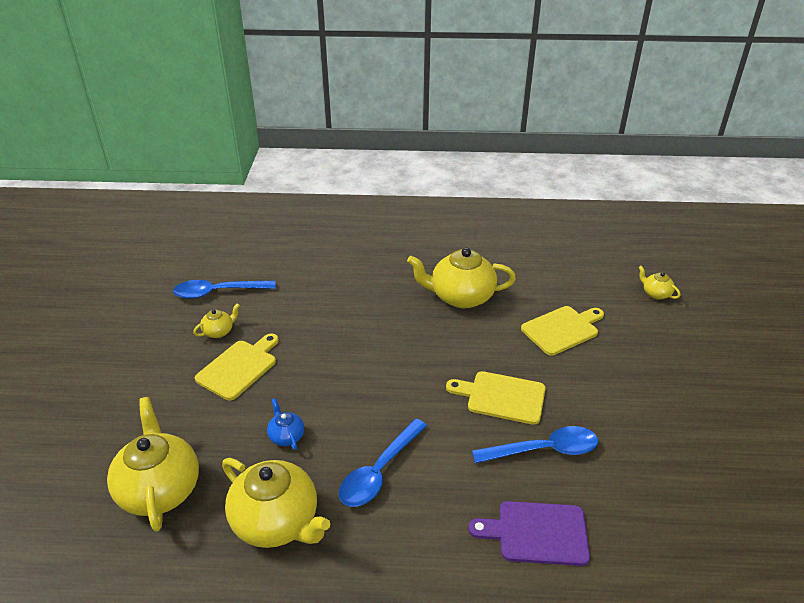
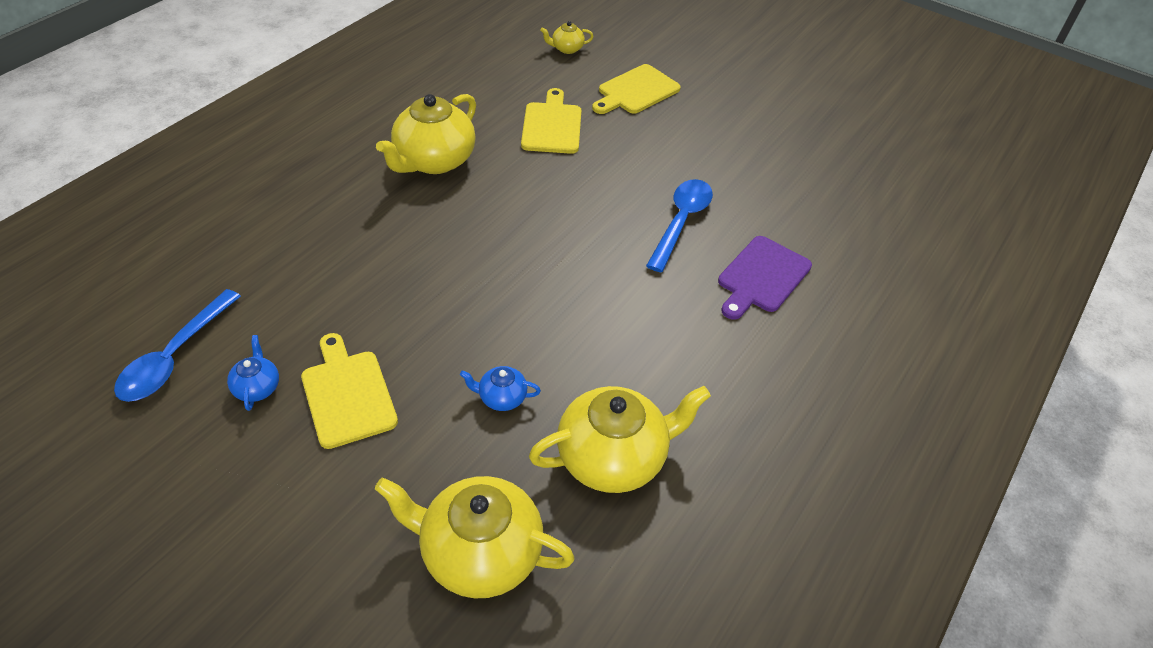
camera: 60 degrees left, 10 degrees up
yellow teapot [193,303,240,338] -> blue teapot [227,335,279,411]
blue spoon [339,419,427,507] -> none
yellow cutting board [446,371,546,425] -> yellow cutting board moved to [592,64,681,114]

